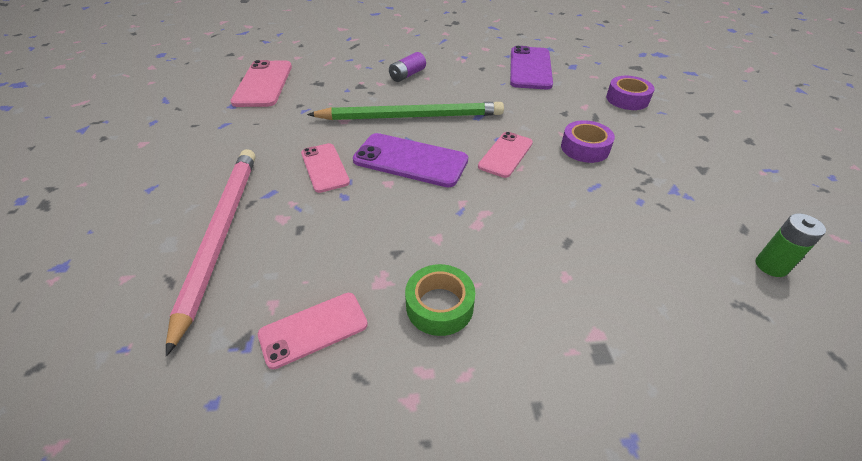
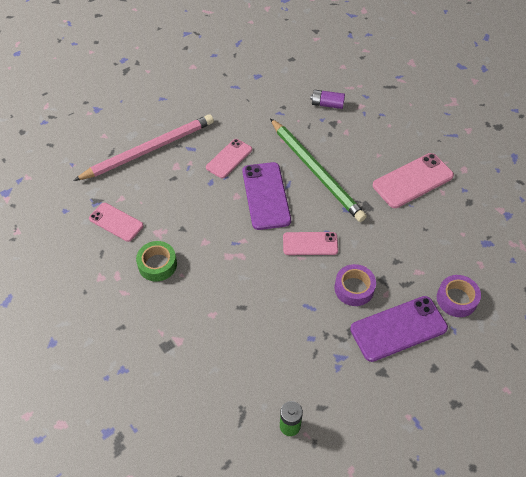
camera: 60 degrees right, 10 degrees up
pink phone [230,60,292,107] -> pink phone moved to [373,153,454,208]
purple battery [389,52,426,82] -> purple battery moved to [310,90,345,109]
purple phone [510,46,553,89] -> purple phone moved to [350,296,448,362]

